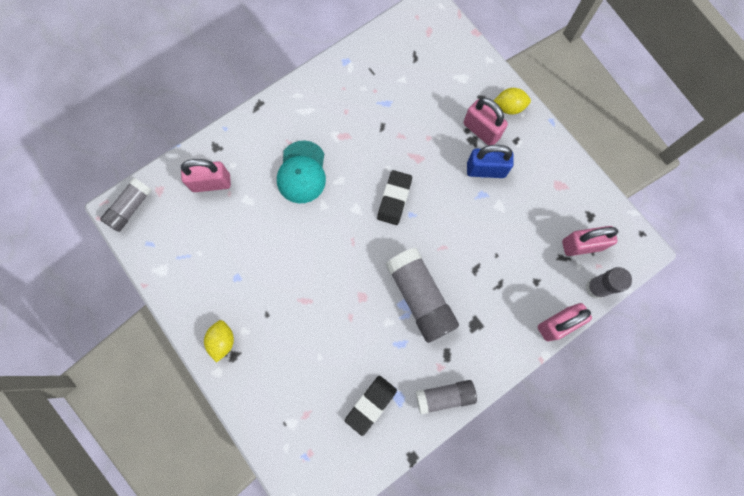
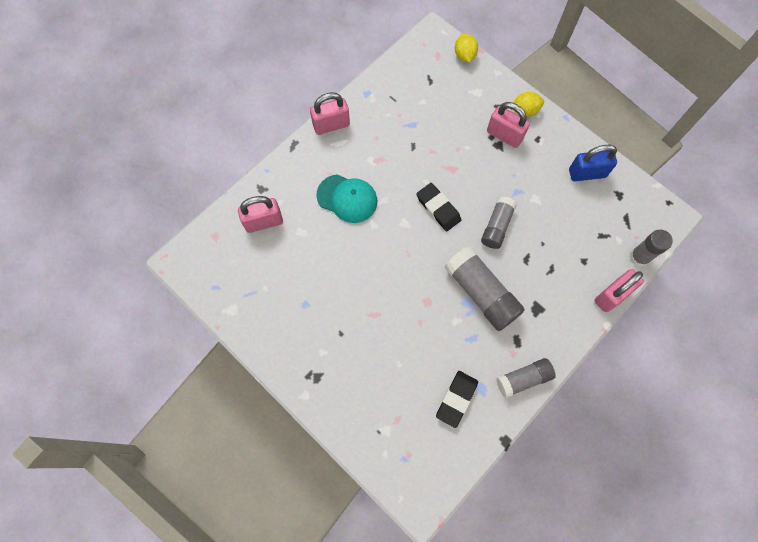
camera: 10 degrees left, 5 degrees down
grey glue stick [100,177,152,232] -> grey glue stick moved to [481,196,517,249]
yellow lemon [204,320,234,363] -> yellow lemon moved to [455,34,478,63]
turquoise cap [277,140,326,203] -> turquoise cap turned 60 degrees counterclockwise [316,174,377,223]
black eraser [377,170,412,225] -> black eraser turned 45 degrees counterclockwise [416,183,461,231]
blue padlock [467,145,514,178] -> blue padlock moved to [569,145,617,181]
pink padlock [562,226,619,256] -> pink padlock moved to [310,92,350,135]

